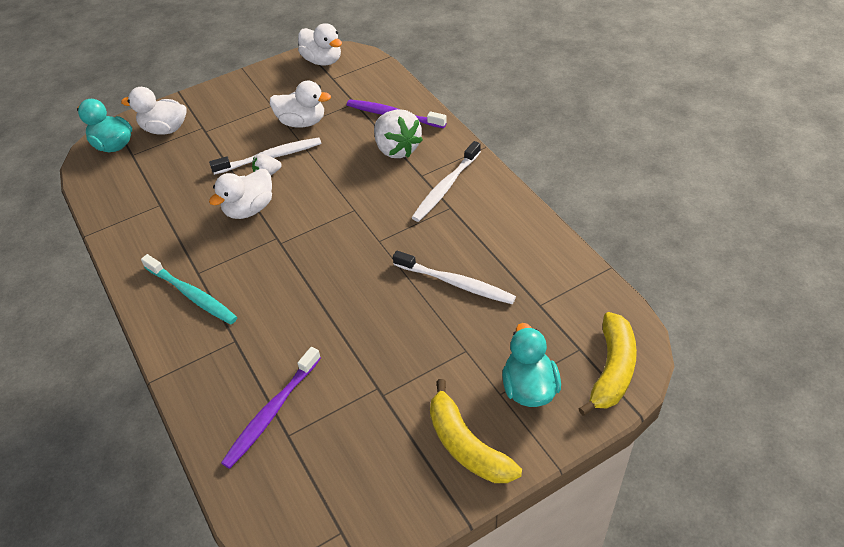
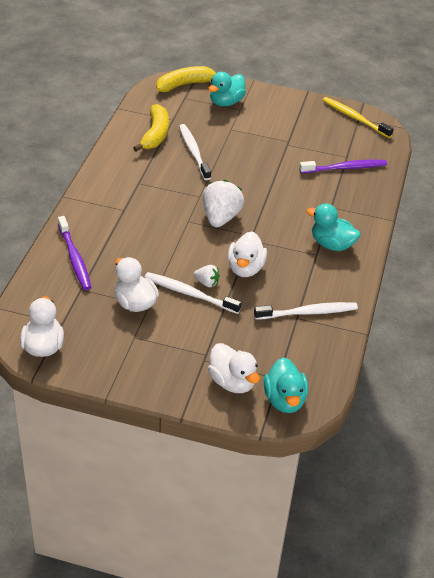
camera: 140 degrees left, 5 degrees down
turquoise toothbrush [141,254,237,324] -> turquoise duck [306,203,360,251]
white duck [209,169,272,219] -> white duck turned 105 degrees clockwise [227,231,267,277]
white strawberry [374,109,423,158] -> white strawberry moved to [203,180,244,228]
white toothbrush [411,141,481,222] -> white toothbrush moved to [254,302,358,320]
yellow banana [430,379,522,483] -> yellow banana moved to [133,104,169,152]
none -> yellow toothbrush [323,97,394,138]

